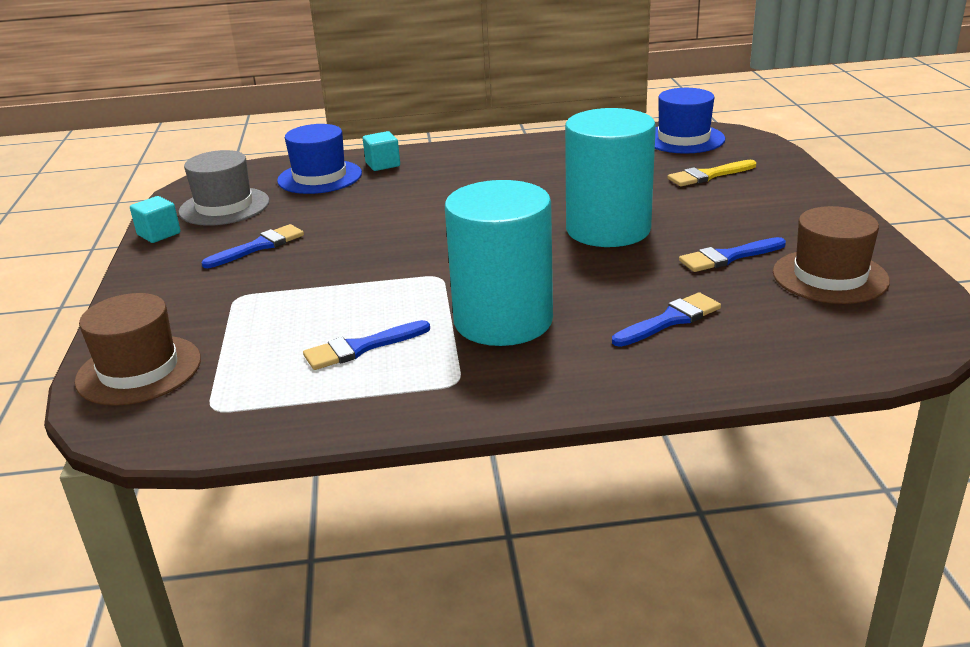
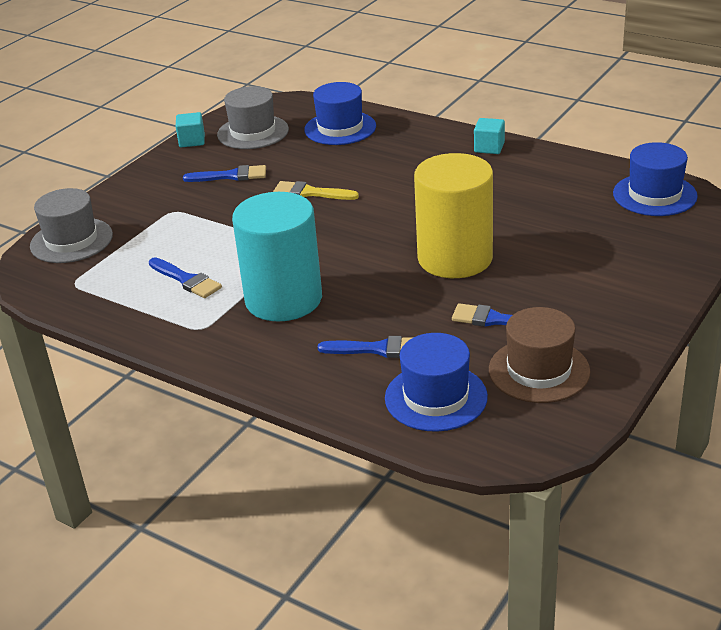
camera: 40 degrees right, 5 degrees up
brown hat [75,293,201,406] -> grey hat [30,188,113,263]
blue brush [303,320,430,370] -> blue brush turned 150 degrees counterclockwise [149,257,222,298]
turquoise cube [363,131,400,171] -> turquoise cube moved to [474,118,505,154]
turquoise cylinder [565,108,656,247] -> yellow cylinder [414,153,493,278]
yellow brush [668,160,756,186] -> yellow brush moved to [273,181,359,200]
none -> blue hat [385,333,488,432]

